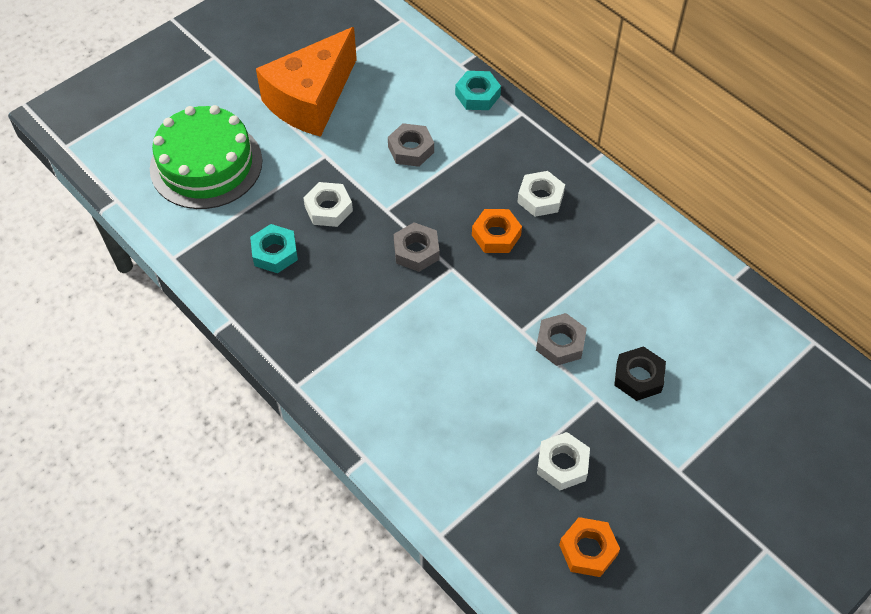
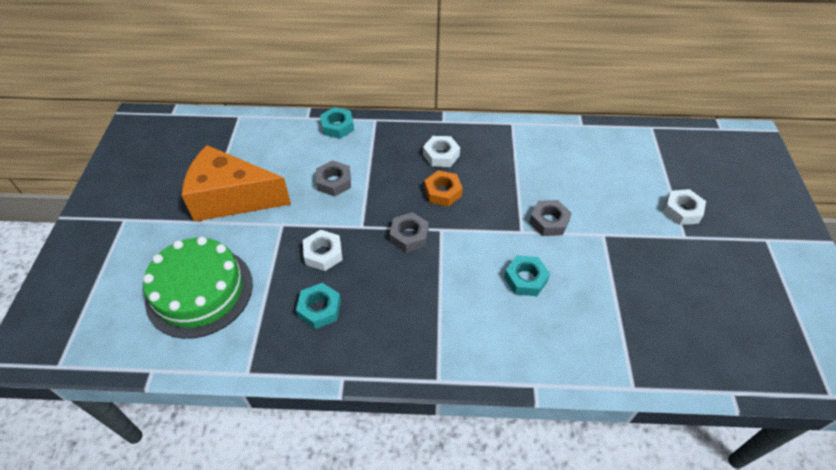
camera: 45 degrees left, 5 degrees down
orange cheese [256,27,357,137] -> orange cheese turned 105 degrees clockwise [181,145,291,222]
white nut [537,432,590,490] -> white nut moved to [663,189,706,225]
orange nut [559,517,620,577] -> none
black nut [614,346,666,401] -> none
none -> turquoise nut [504,255,550,296]

